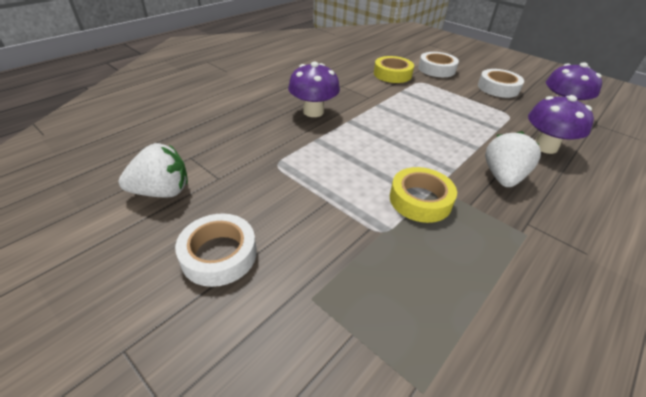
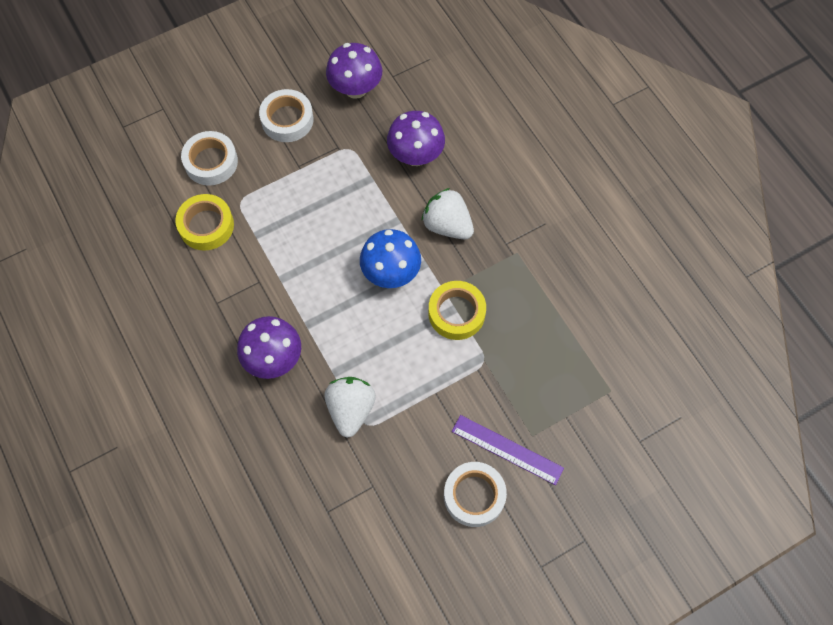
camera: 70 degrees left, 25 degrees up
white strawberry [118,143,188,198] -> white strawberry moved to [324,377,376,438]
none -> blue mushroom [360,229,421,288]
none -> purple ruler [452,415,564,485]

